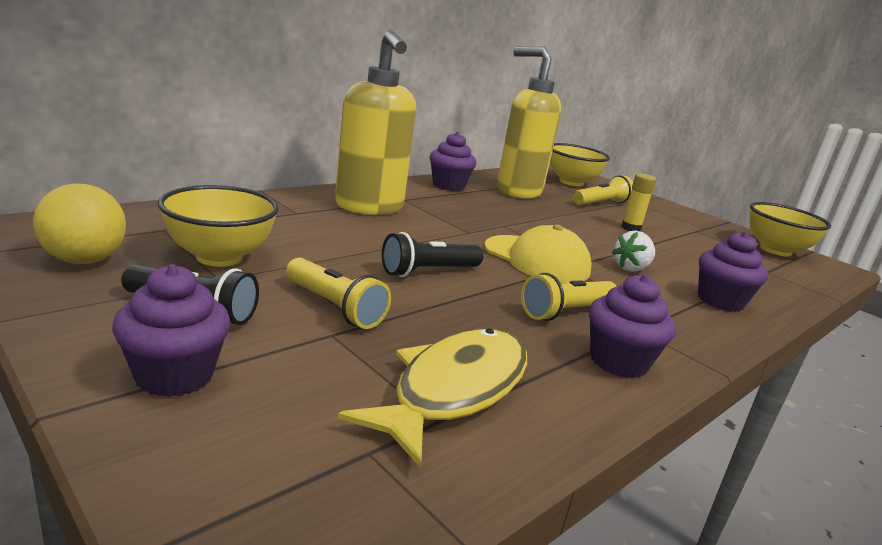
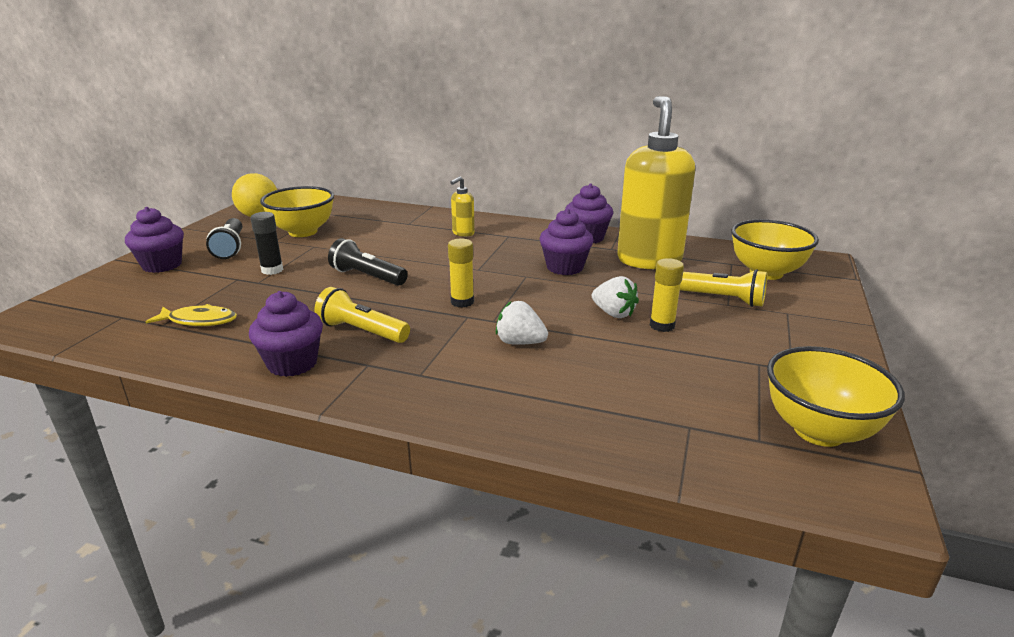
camera: 65 degrees right, 5 degrees up
yellow flashlight [286,257,391,329] -> black glue stick [251,212,283,275]
yellow soap dispenser [335,30,416,215] -> yellow soap dispenser [450,176,475,237], size x0.41
yellow fish [338,328,527,468] -> yellow fish [146,304,237,326], size x0.56
yellow cap [484,224,592,283] -> yellow glue stick [448,239,474,308]
purple cupcake [698,232,768,312] -> purple cupcake moved to [540,209,593,275]
none -> white strawberry [592,276,639,318]

